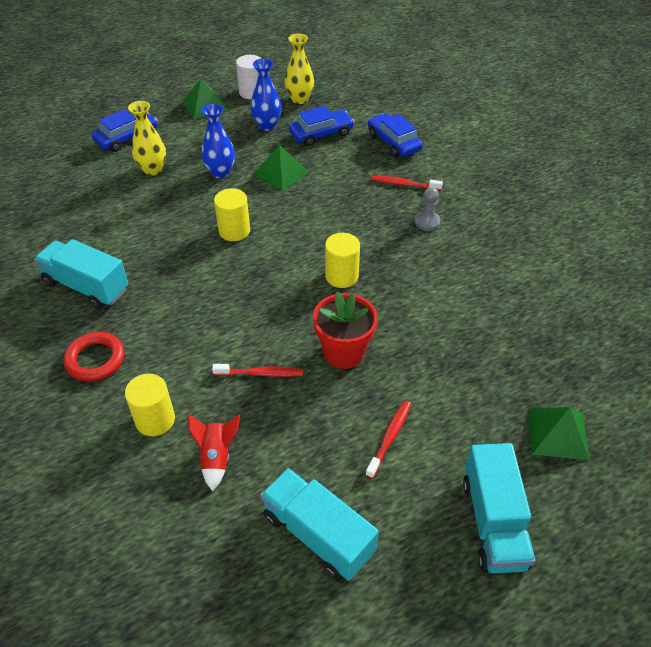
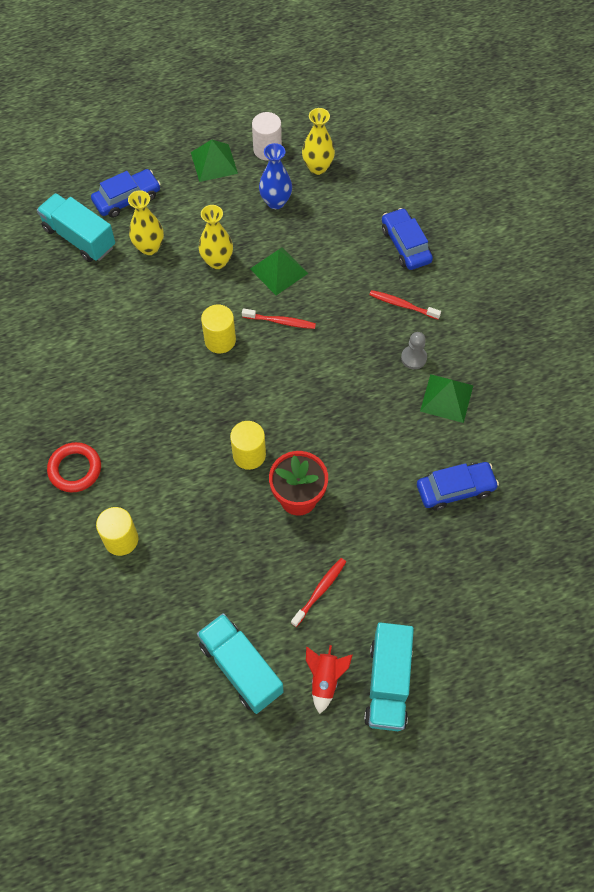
camera: 10 degrees right, 15 degrees up
turquoise truck [34,239,129,309] -> turquoise truck moved to [37,193,115,262]
red rocket [188,414,240,491] -> red rocket moved to [306,645,353,714]
blue vase [201,103,235,178] -> yellow vase [199,205,233,269]
red toothbrush [212,364,303,377] -> red toothbrush moved to [242,308,316,329]
blue car [289,106,354,146] -> blue car moved to [417,462,499,510]
yellow cylinder [325,233,360,288] -> yellow cylinder moved to [230,421,266,470]
green pyramid [529,407,589,460] -> green pyramid moved to [420,374,473,423]

